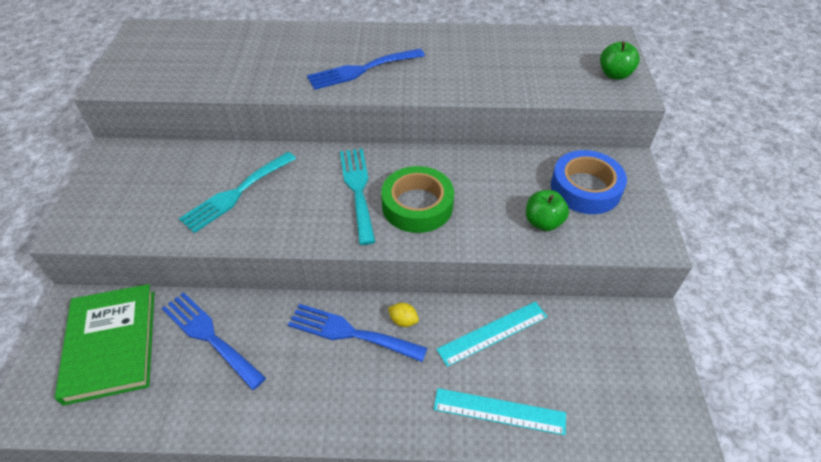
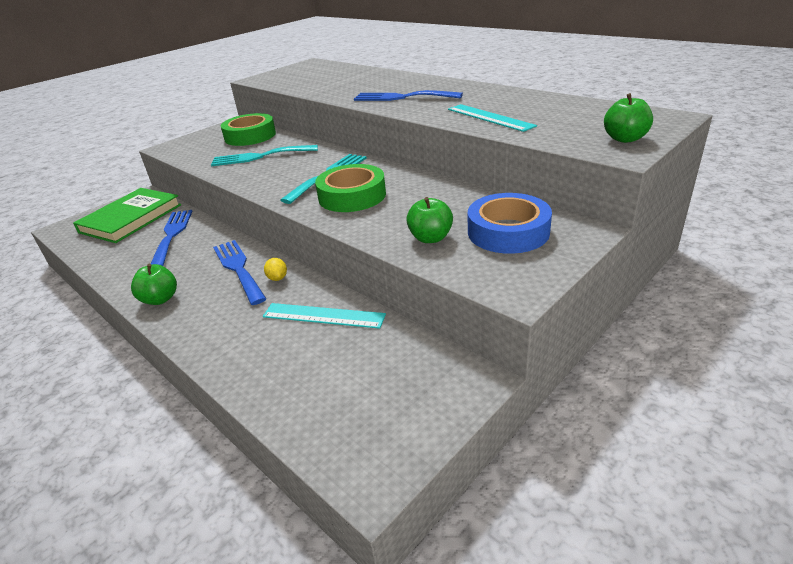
camera: 45 degrees right, 15 degrees down
turquoise ruler [433,388,566,435] -> turquoise ruler moved to [448,104,537,132]
none -> green apple [131,264,177,305]
none -> green tape [221,113,276,146]

